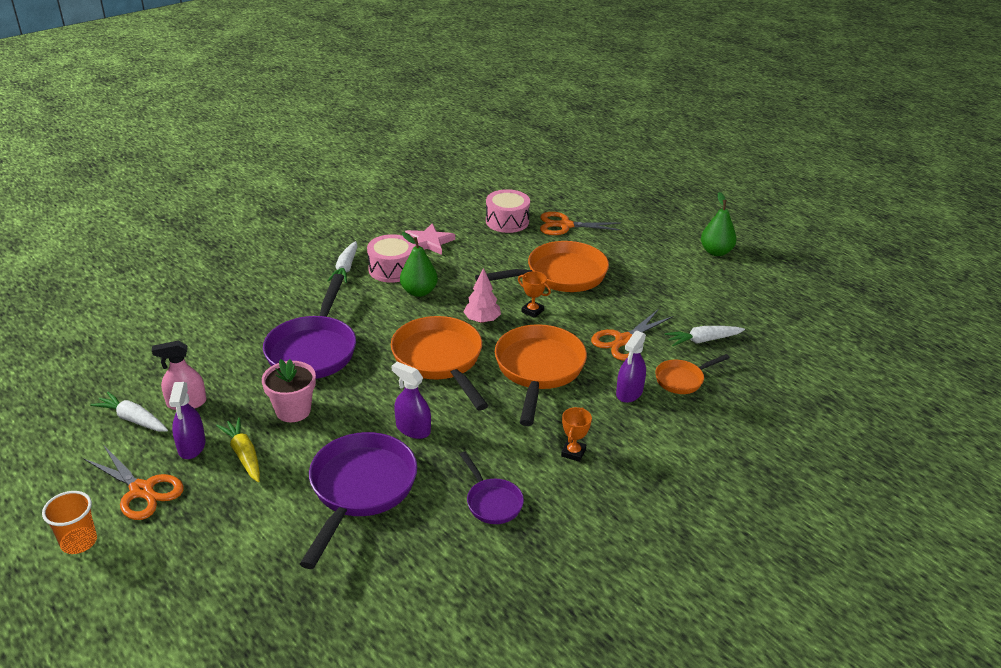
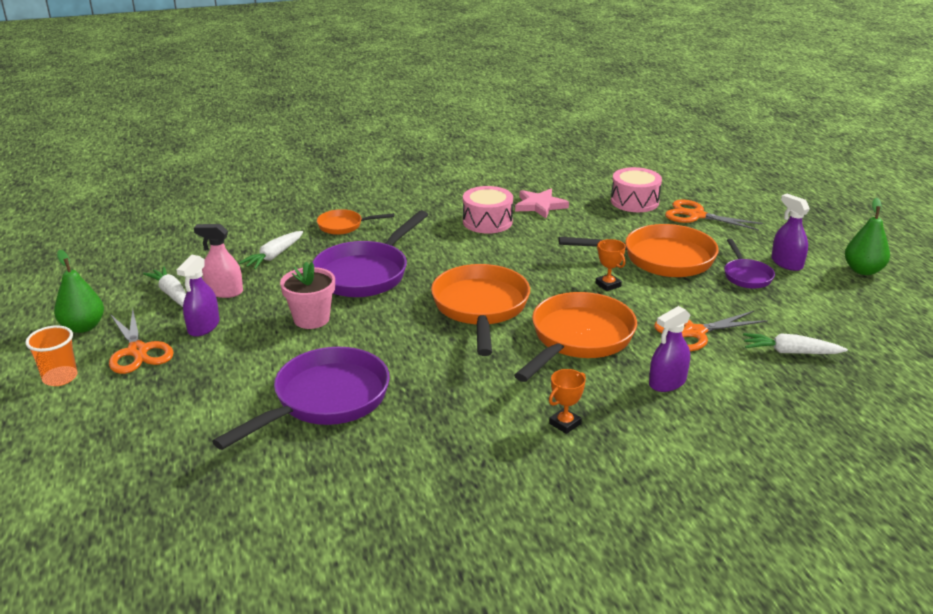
camera: 25 degrees right, 5 degrees down
yellow carrot [216,417,260,482] -> none
white carrot [327,241,357,283] -> white carrot moved to [239,231,303,269]
purple spray bottle [392,362,431,439] -> purple spray bottle moved to [771,194,810,271]
green pear [400,232,438,297] -> green pear moved to [54,250,104,333]
purple pan [460,451,524,524] -> purple pan moved to [724,239,775,289]
pink tree [464,268,501,323] -> none
orange pan [655,354,730,394] -> orange pan moved to [317,209,394,235]

